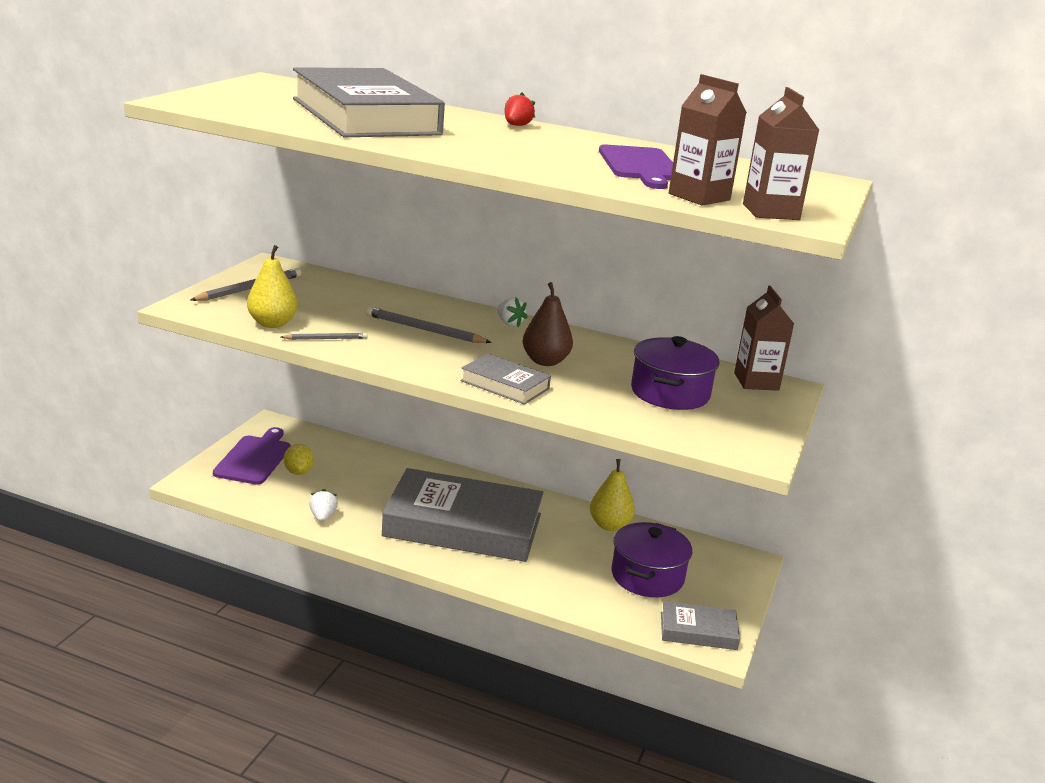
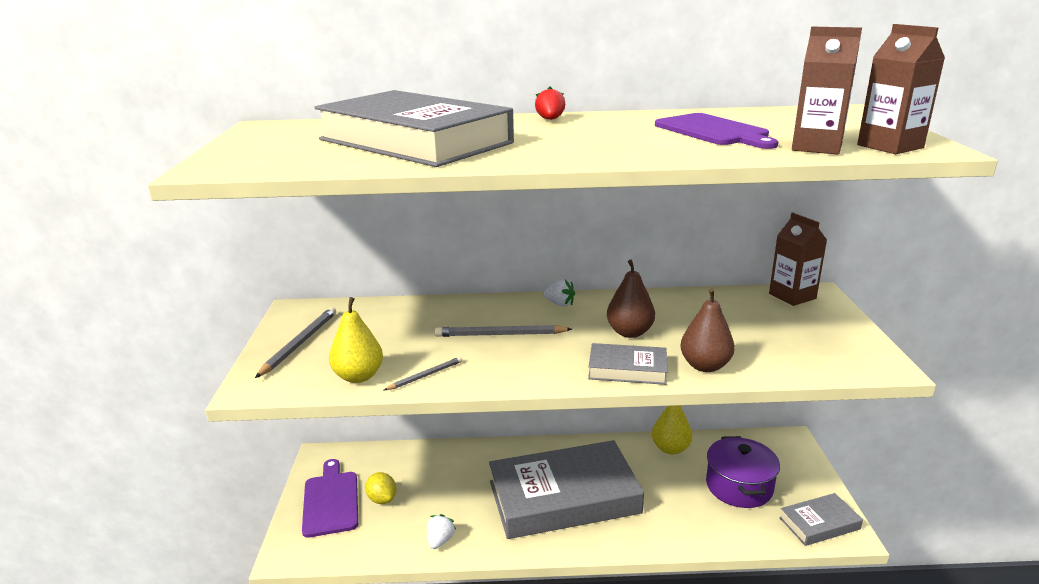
camera: 20 degrees left, 0 degrees up
white strawberry [309,489,338,522] -> white strawberry turned 45 degrees clockwise [427,514,456,549]
purple pot [631,336,719,410] -> none
none -> brown pear [680,288,735,372]

